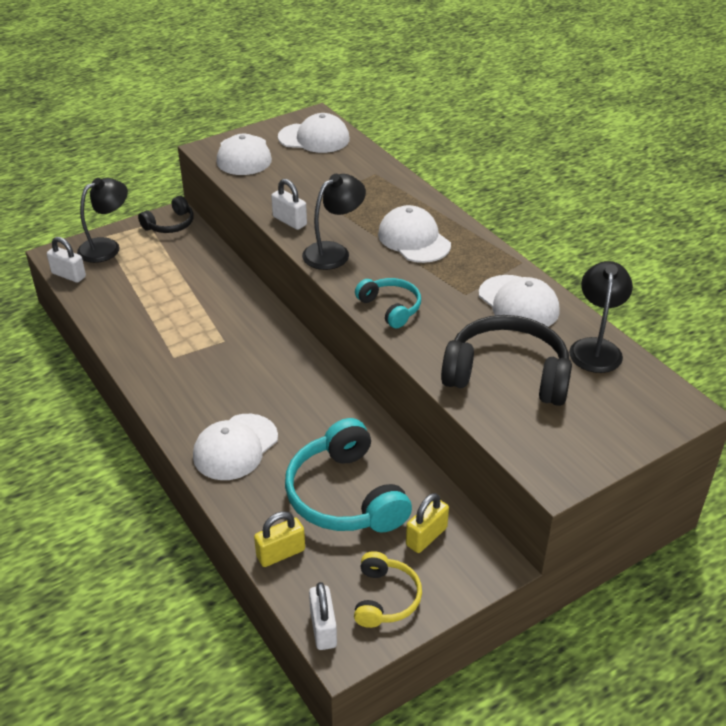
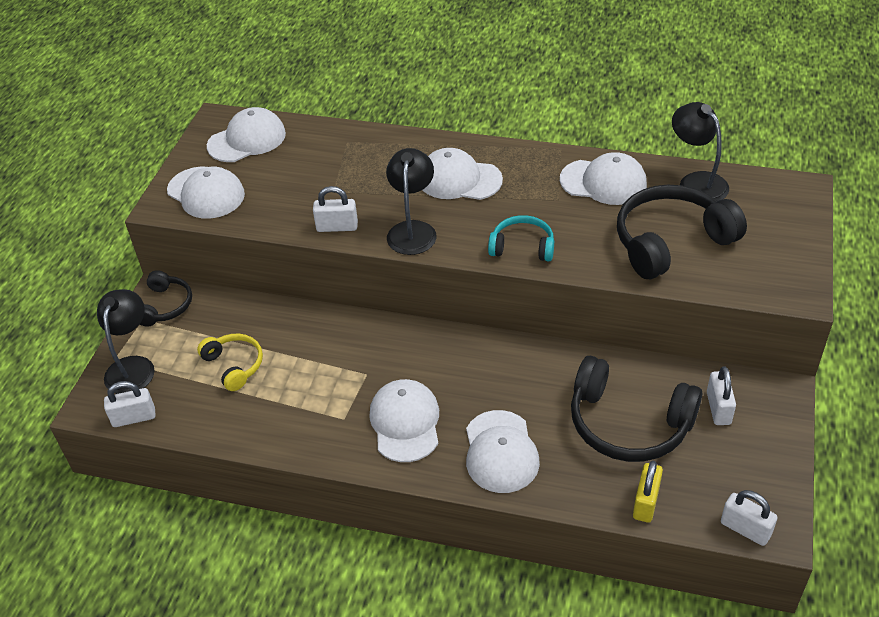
camera: 40 degrees left, 5 degrees up
turquoise headphones [285,418,412,532] -> black headphones [571,356,702,462]
yellow headphones [354,551,422,628] -> yellow headphones moved to [197,334,263,391]
yellow padlock [406,493,449,553] -> white padlock [707,367,736,425]
none -> white cap [369,379,439,462]

